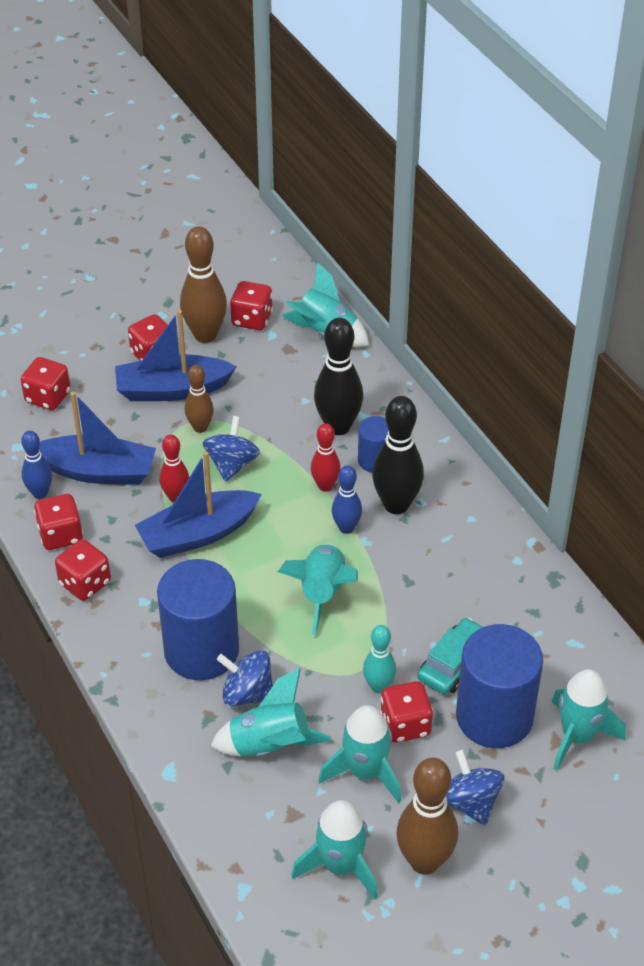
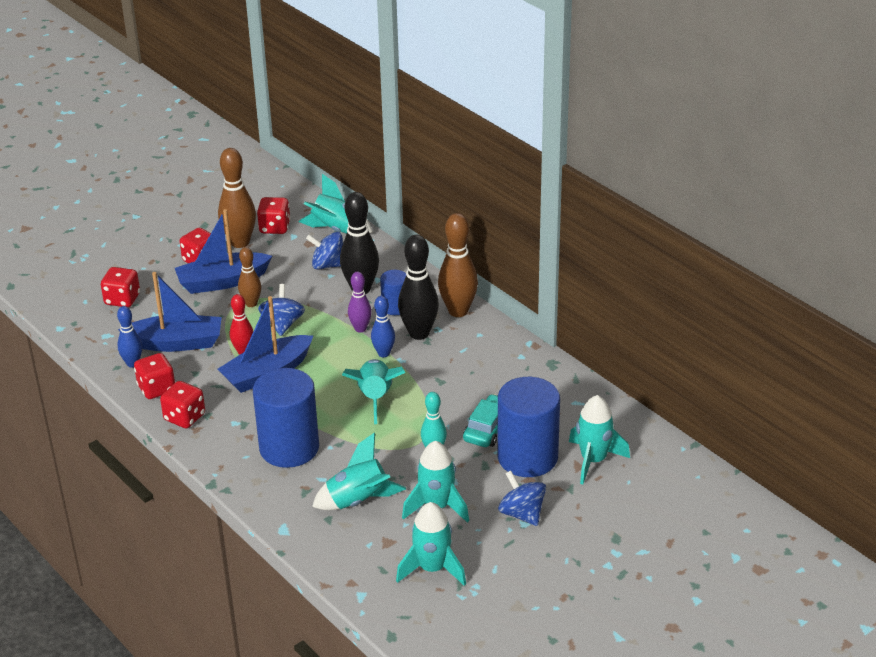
camera: 10 degrees left, 10 degrees down
blue spinning top [217,651,273,706] -> blue spinning top moved to [306,232,343,269]
red bowling pin [311,423,341,492] -> purple bowling pin [348,272,372,332]
red dice [380,681,433,743] -> none
brown bowling pin [396,758,458,875] -> brown bowling pin moved to [438,213,478,317]

